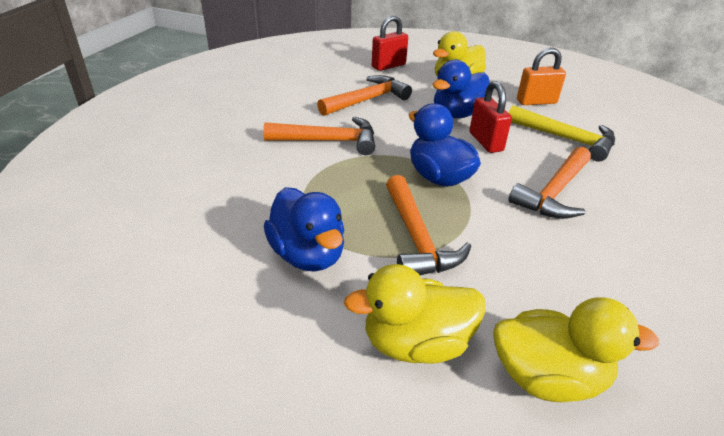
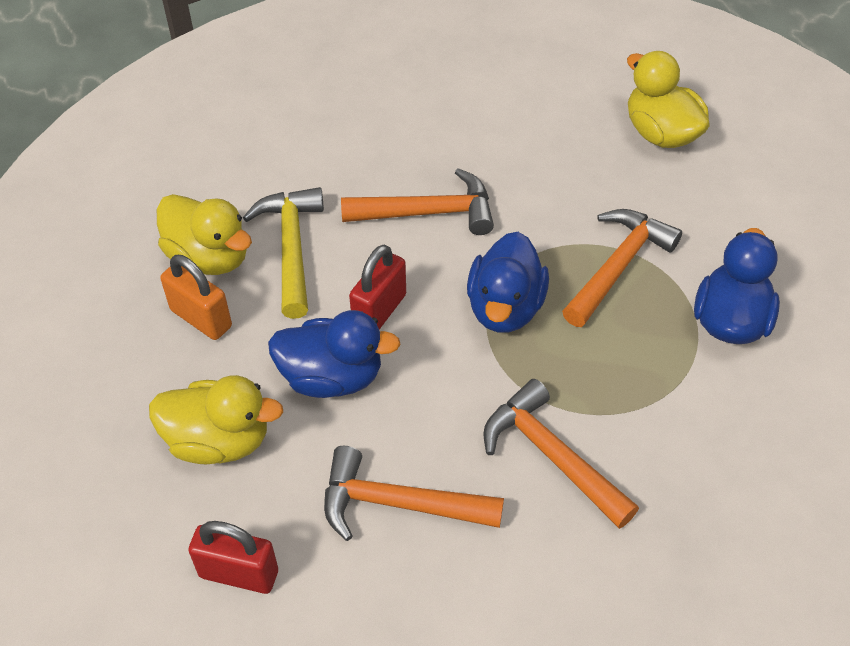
camera: 130 degrees left, 15 degrees up
yellow duck [344,264,485,364] -> yellow duck moved to [157,194,252,275]

